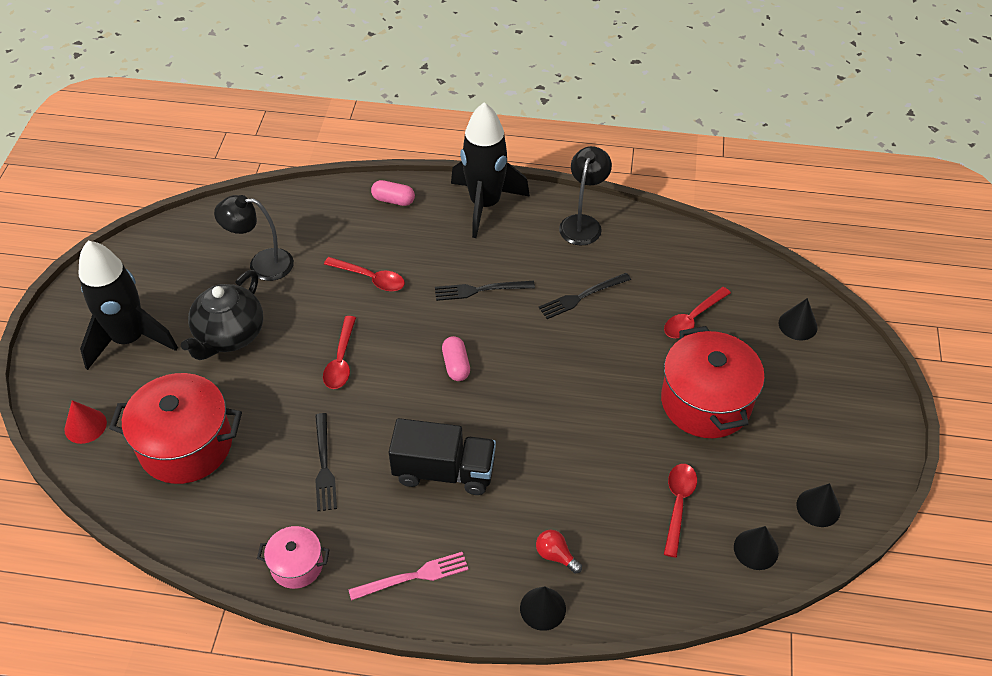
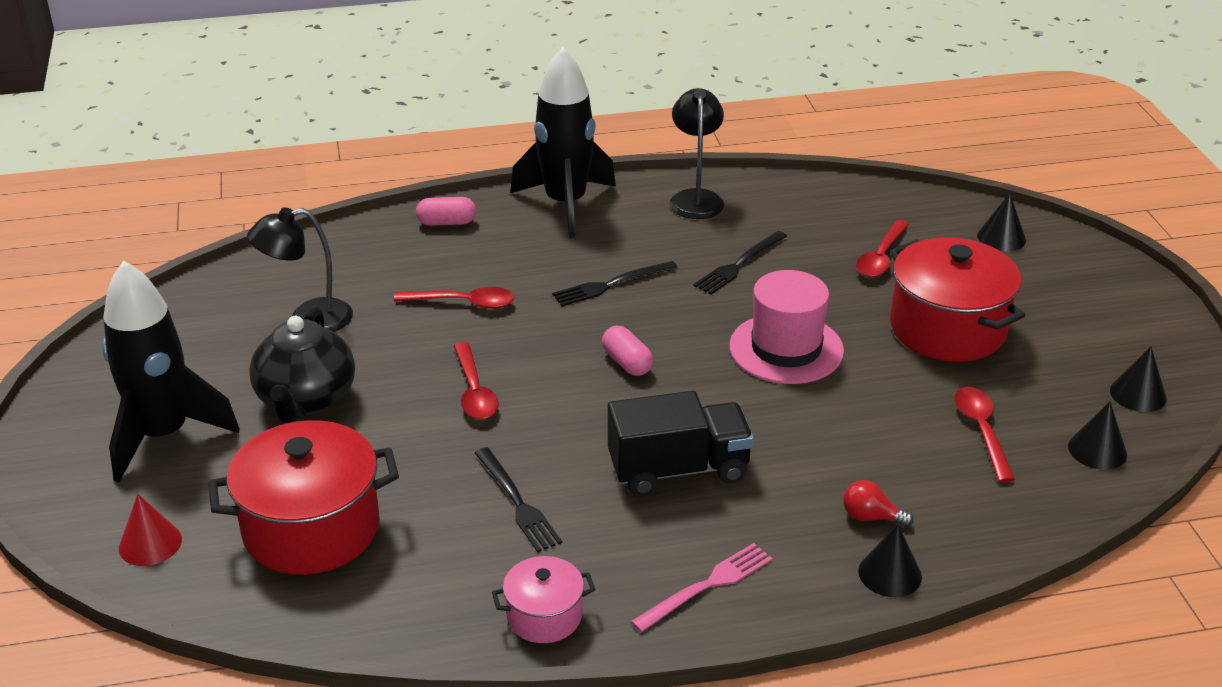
camera: 20 degrees left, 15 degrees down
none -> pink hat [729,270,844,384]

